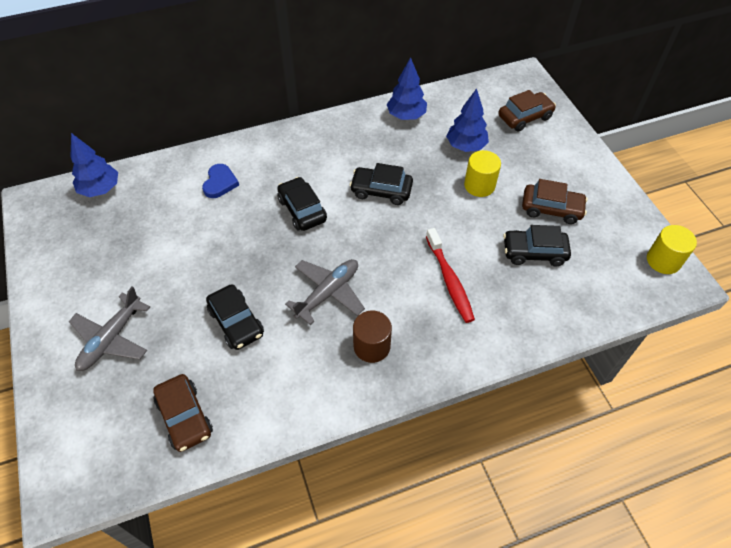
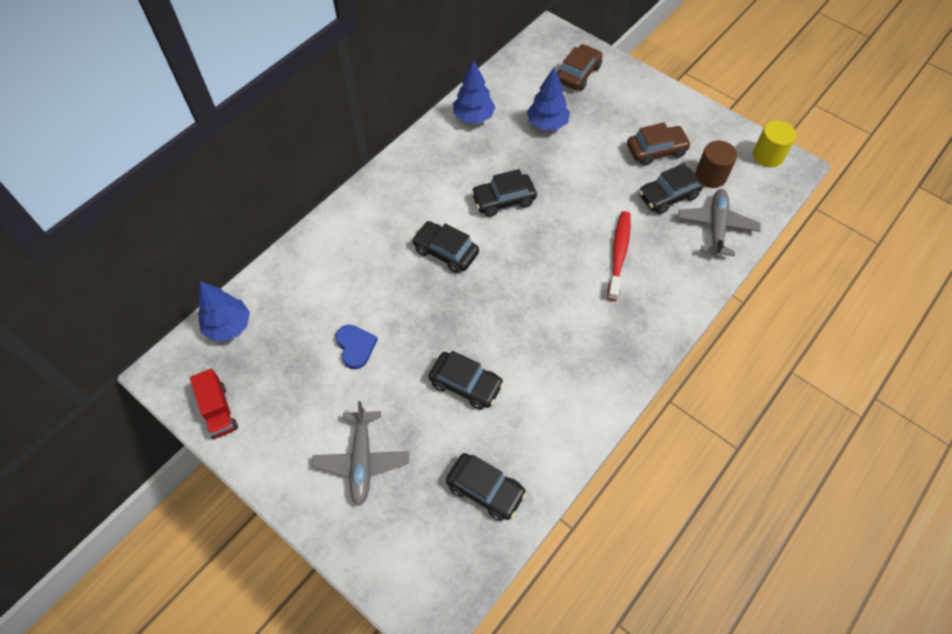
camera: 30 degrees left, 5 degrees up
brown car [153,374,213,452] -> black car [446,453,527,521]
blue heart [202,164,239,198] -> blue heart moved to [336,325,378,369]
grey plane [285,259,365,325] -> grey plane moved to [678,189,761,258]
brown cylinder [353,311,392,363] -> brown cylinder moved to [695,141,737,188]
red toothbrush [426,228,475,323] -> red toothbrush turned 120 degrees counterclockwise [607,211,631,301]
yellow cylinder [464,150,501,197] -> none
none -> red truck [190,369,238,439]

